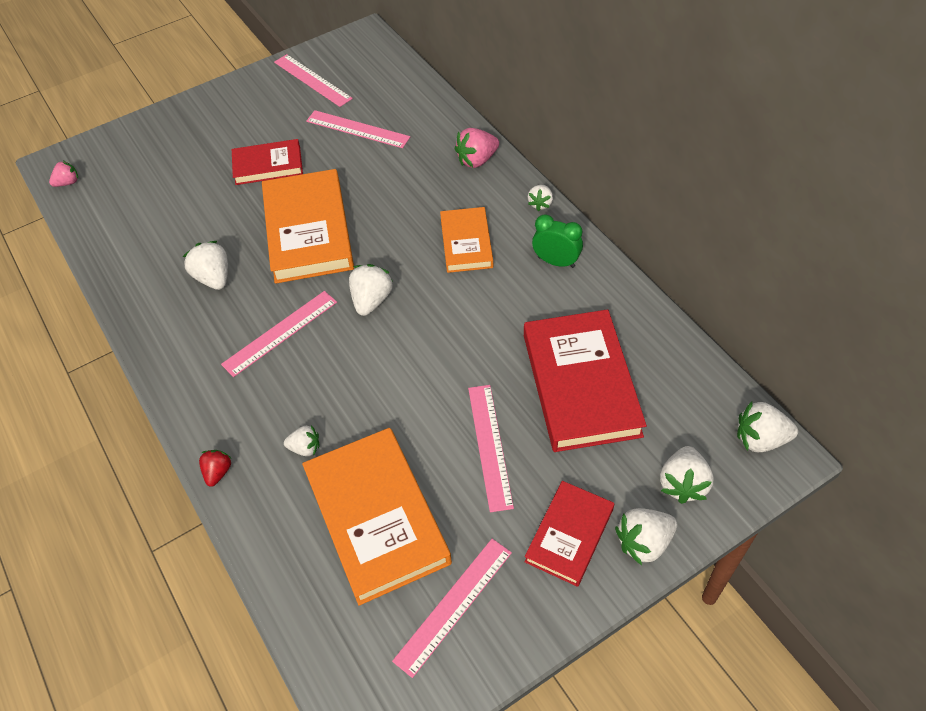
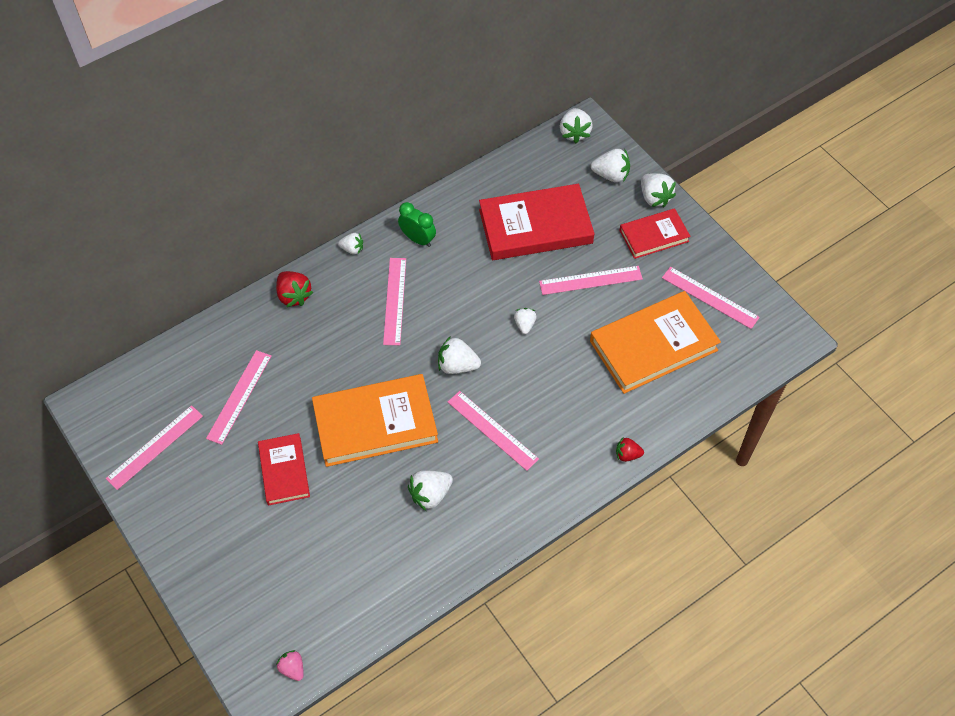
camera: 95 degrees left, 5 degrees up
white strawberry [284,425,320,456] -> white strawberry moved to [514,308,537,334]
orange book [440,207,493,273] -> pink ruler [383,258,406,345]
pink strawberry [455,128,499,168] -> red strawberry [276,271,313,307]
red book [524,481,614,587] -> red book turned 45 degrees counterclockwise [619,208,691,259]
green clock [532,214,583,268] -> green clock turned 105 degrees clockwise [398,202,436,247]

